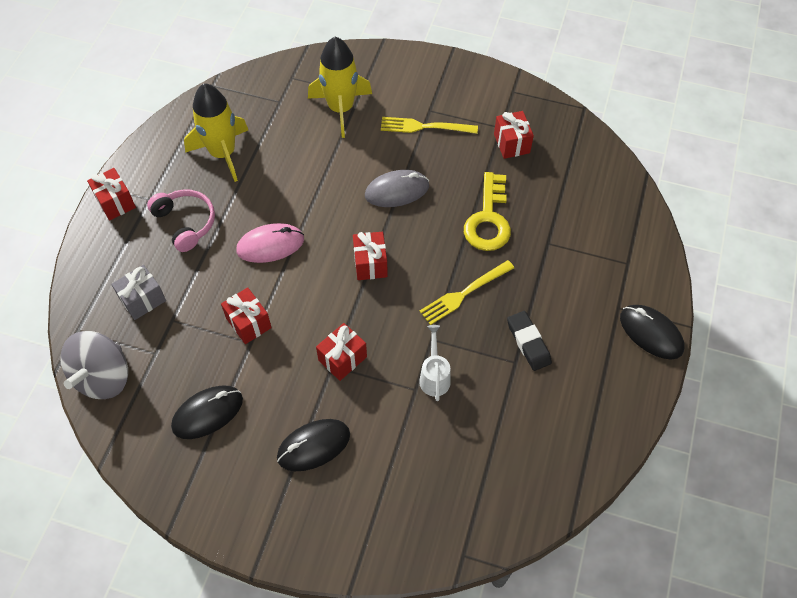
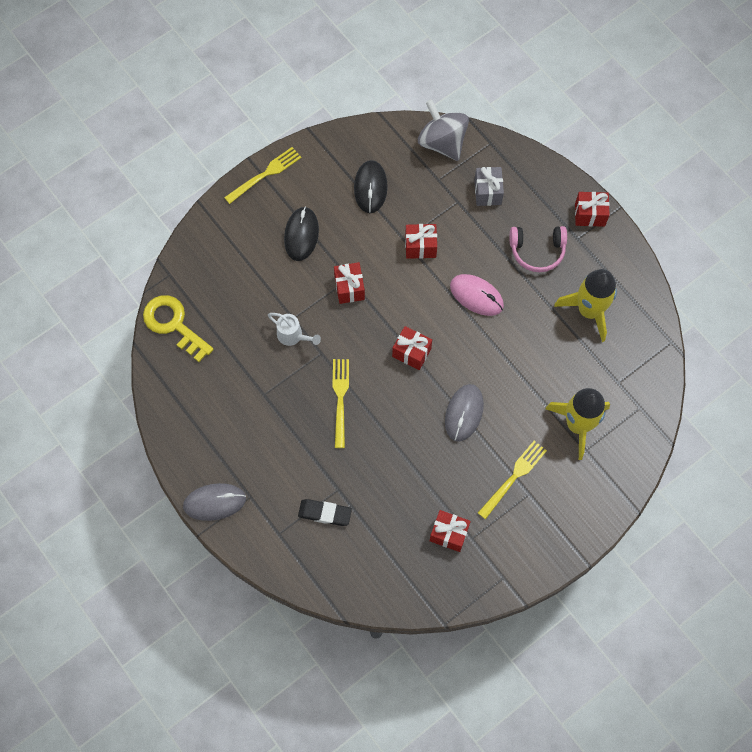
camera: 125 degrees right, 10 degrees up
pink mouse [236,223,304,263] -> pink mouse turned 75 degrees counterclockwise [450,274,504,316]
yellow key [464,172,511,251] -> yellow key moved to [143,295,214,362]
black eraser [507,311,552,371] -> black eraser moved to [298,499,352,526]
black mouse [620,305,684,360] -> grey mouse [183,483,246,521]
none -> yellow fork [224,147,301,204]

